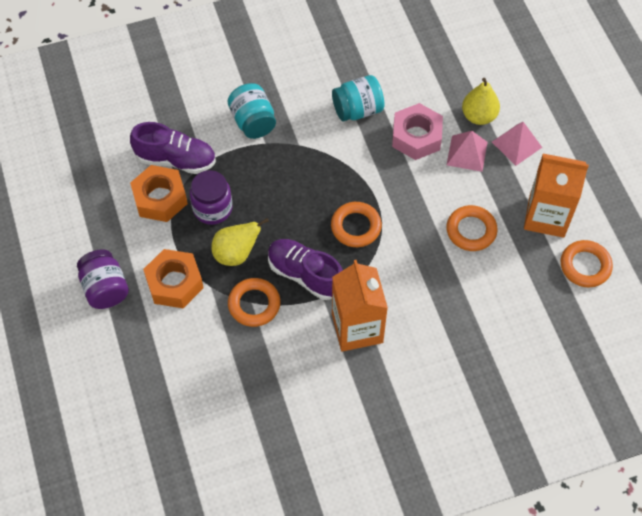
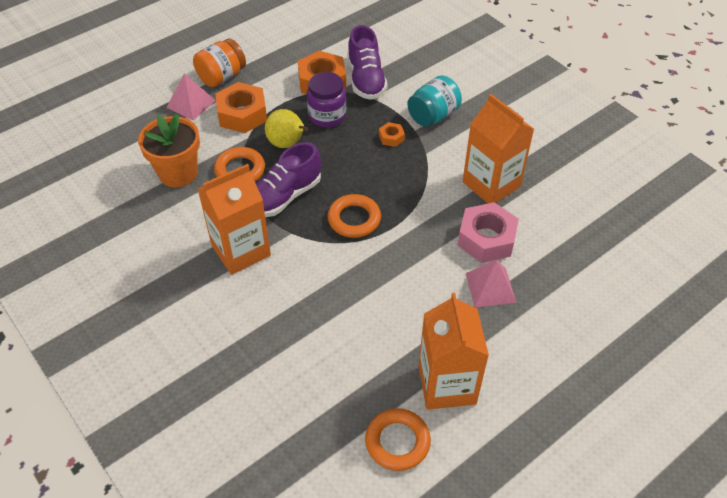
camera: 70 degrees right, 10 degrees down
purple jar [77,249,129,309] -> orange jar [193,38,246,87]
purple shoe [268,239,343,300] -> purple shoe turned 150 degrees counterclockwise [256,142,321,217]
turquoise jar [332,75,385,122] -> orange carton [462,94,534,203]
orange ring [446,205,498,251] -> none
yellow pear [462,78,500,125] -> none
pink pyramid [492,122,542,166] -> pink pyramid moved to [166,74,216,120]
none -> orange flower pot [138,114,200,187]
none -> orange nut [379,122,405,147]

